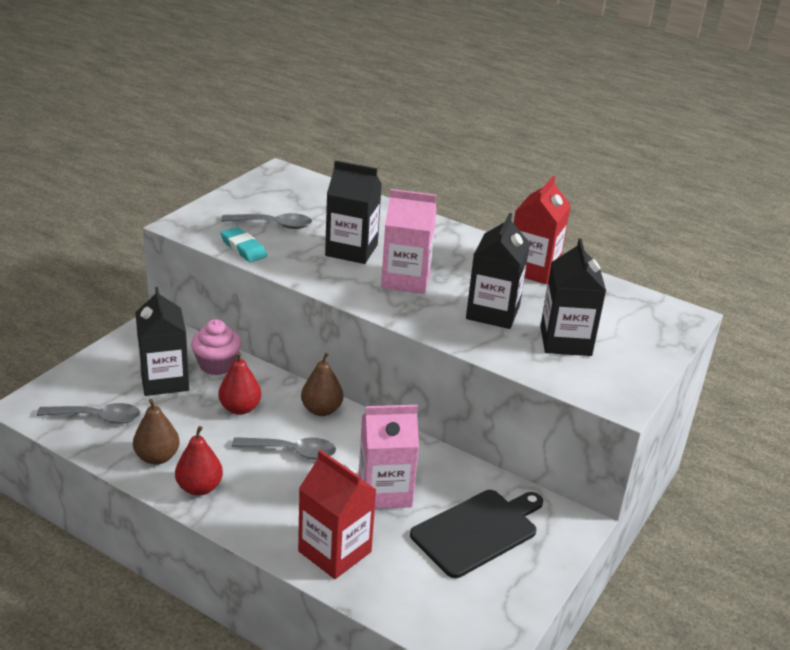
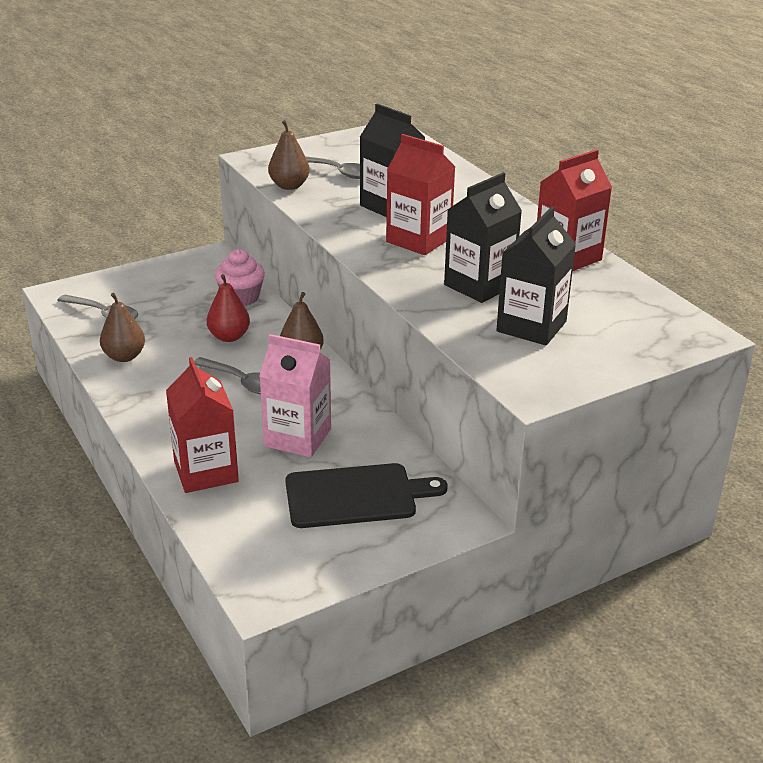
camera: 30 degrees right, 0 degrees up
black carton [135,287,189,396] -> none
red pear [175,426,223,496] -> none
turquoise eraser [221,227,267,262] -> brown pear [268,120,310,190]
pink carton [381,189,437,294] -> red carton [386,134,455,255]

